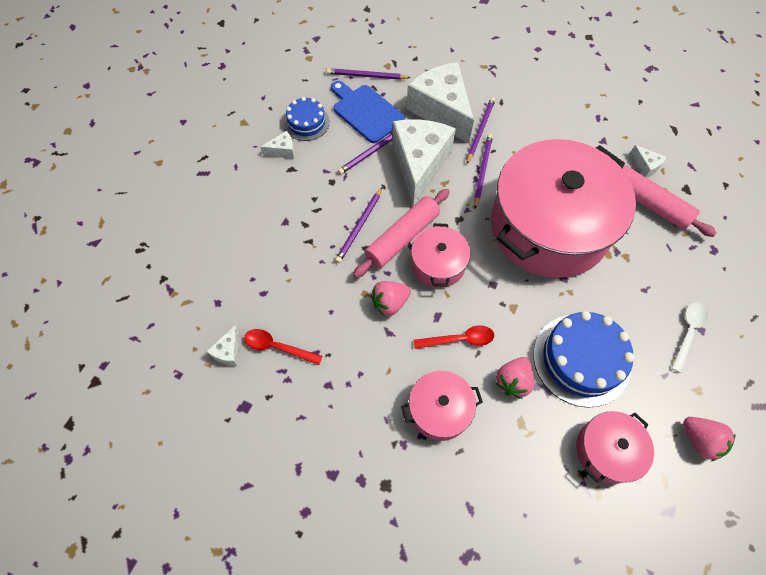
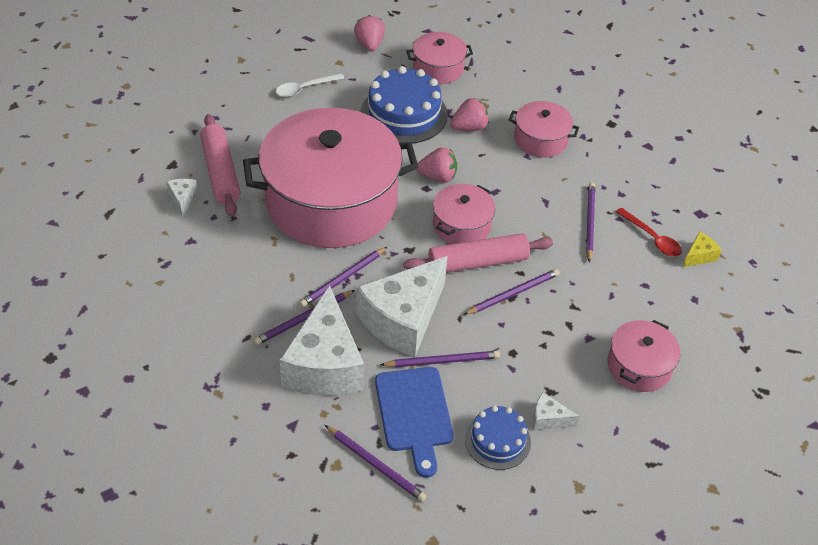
camera: 150 degrees left, 15 degrees down
white cheese [207,325,239,366] -> yellow cheese [683,232,722,267]
pink strawberry [371,281,411,316] -> pink strawberry moved to [417,147,457,183]
red spoon [413,325,494,349] -> none
none -> purple pencil [586,183,595,262]
none -> pink pot [607,320,680,392]

